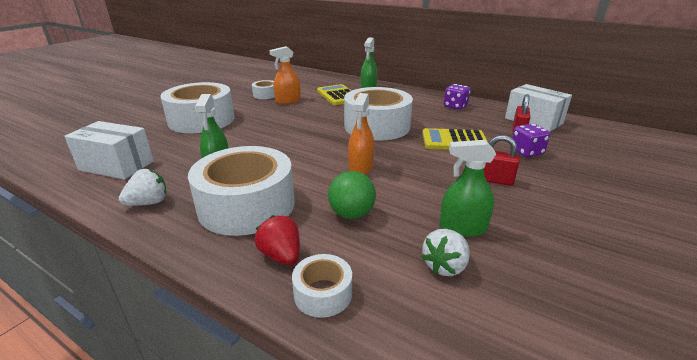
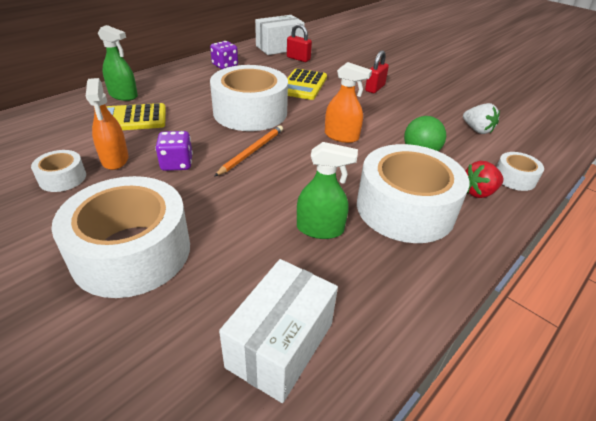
camera: 80 degrees left, 10 degrees up
white strawberry [119,169,167,206] -> none
green spray bottle [440,140,496,237] -> none
purple dice [510,124,550,157] -> purple dice moved to [155,131,193,171]
none -> orange pencil [214,125,283,177]

